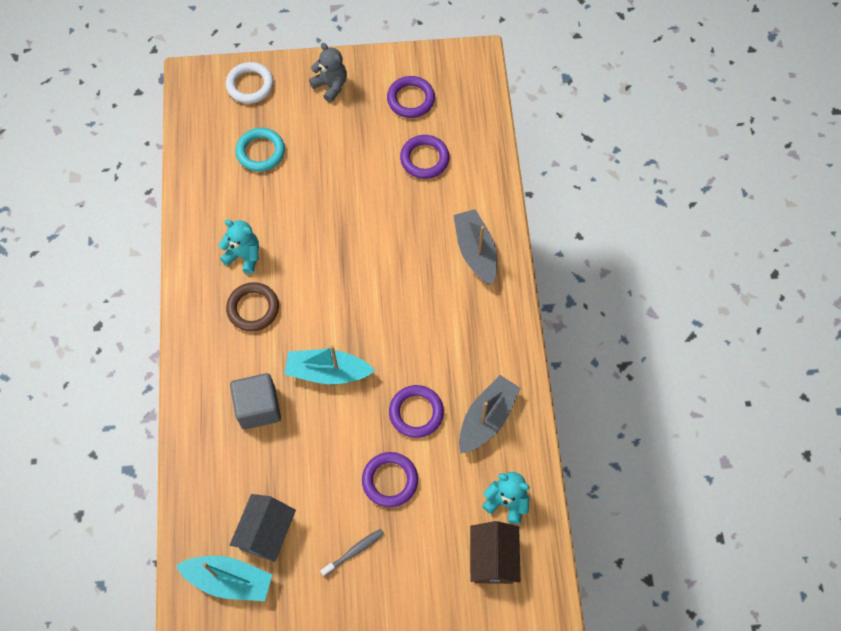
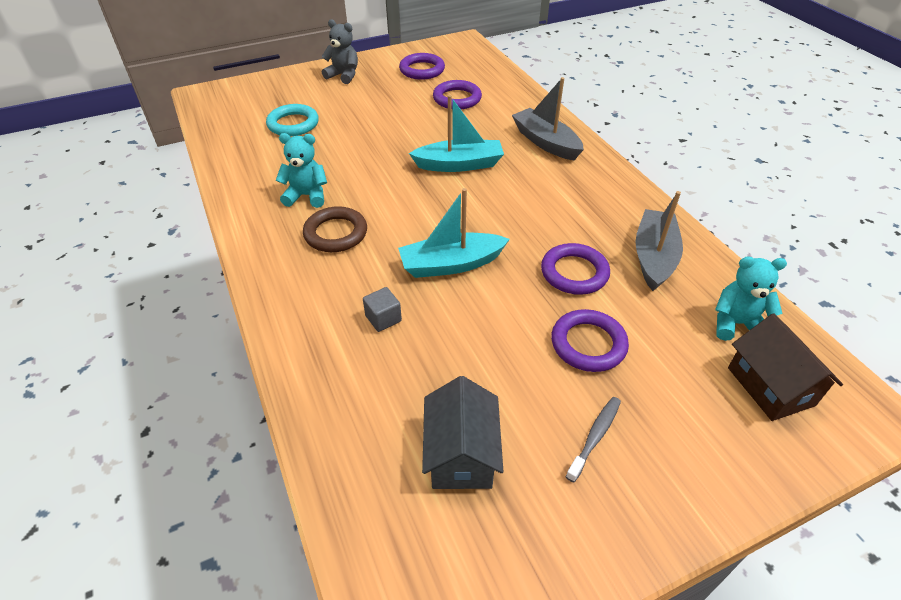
camera: 20 degrees left, 20 degrees down
turquoise boat [176,556,272,601] -> turquoise boat moved to [409,95,504,172]
white ring [226,62,274,104] -> none
grey cube [230,373,281,429] -> grey cube [363,287,402,332], size x0.52

